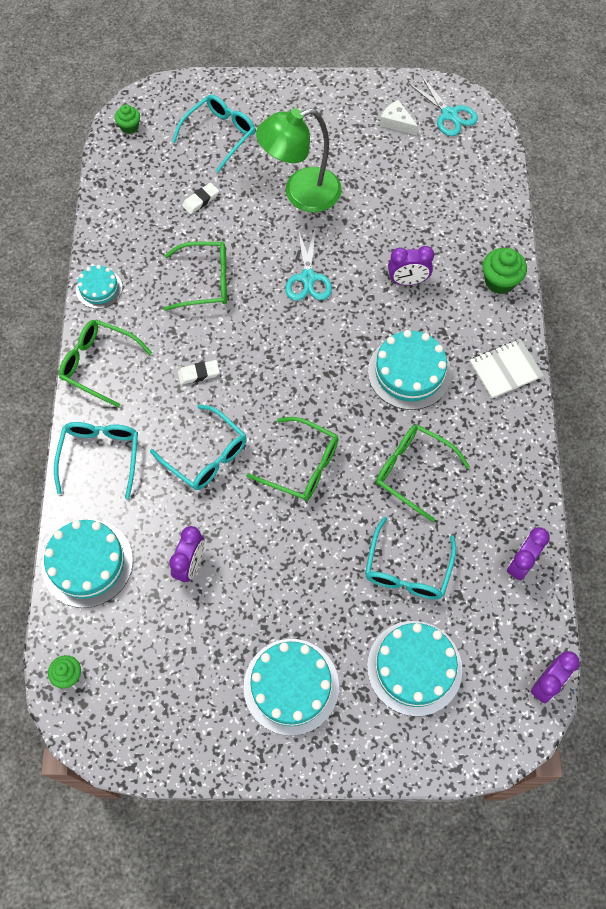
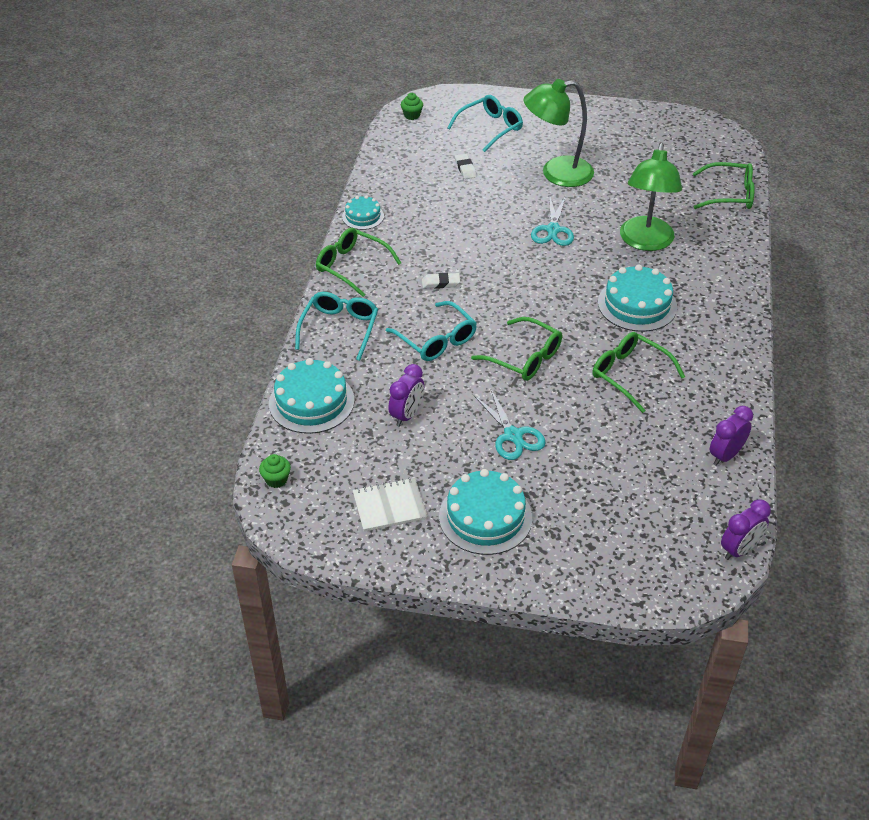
camera: 10 degrees right, 20 degrees down
green glasses [164,242,227,311] -> green glasses moved to [693,162,755,209]
white eraser [182,183,219,214] -> white eraser turned 75 degrees counterclockwise [455,154,477,179]
turquoise glasses [365,517,456,600] -> none
turquoise cake [367,621,462,716] -> none
white cheese [380,100,418,135] -> none
purple clock [388,246,434,285] -> green lamp [620,143,682,251]
turquoise scissors [408,75,478,136] -> turquoise scissors moved to [474,389,546,460]
white notebook [470,339,544,399] -> white notebook moved to [353,478,427,532]
green cupcake [483,248,527,294] -> none

